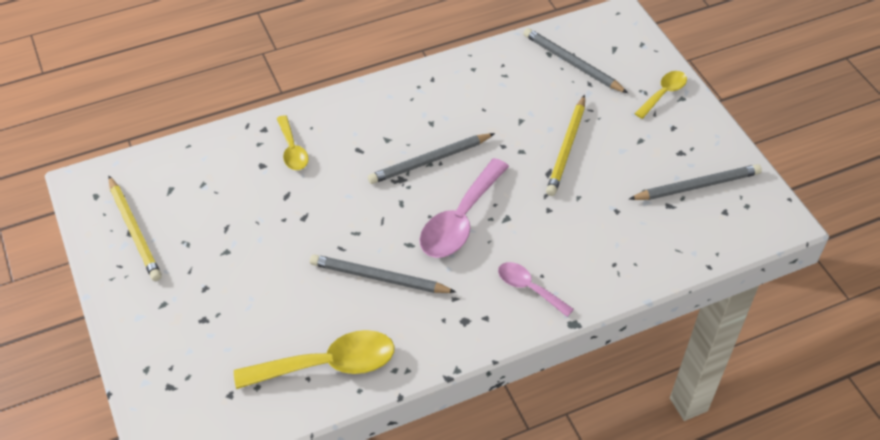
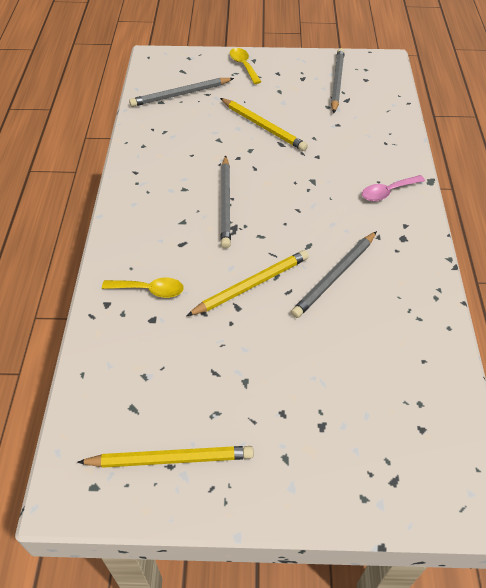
camera: 65 degrees left, 0 degrees up
yellow spoon [234,330,394,389] -> none
pink spoon [420,158,509,258] -> none
none -> yellow pencil [186,250,309,316]

